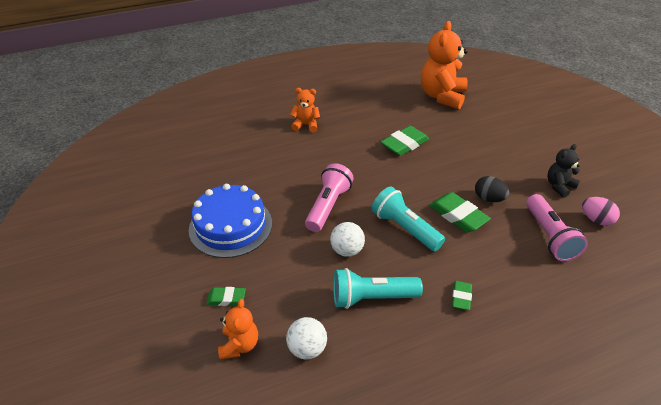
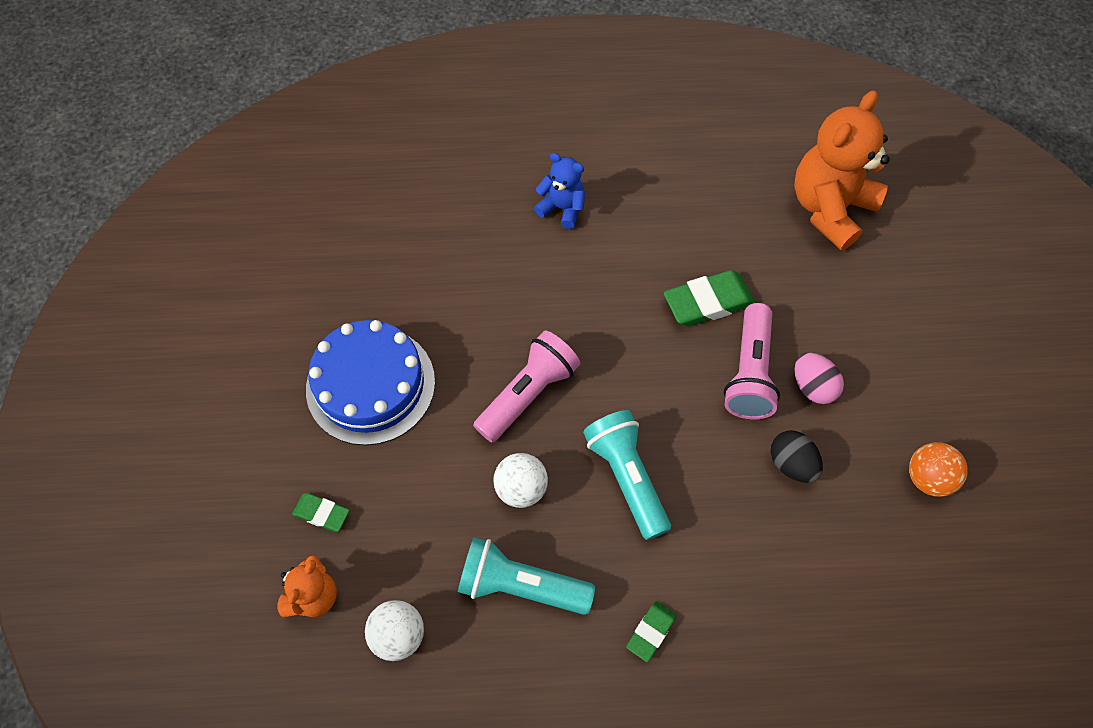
camera: 20 degrees right, 20 degrees up
orange teddy bear [290,88,320,132] -> blue teddy bear [534,153,585,229]
green eraser [429,192,491,232] -> none
pink flashlight [526,194,588,261] -> pink flashlight moved to [724,303,780,419]
black teddy bear [547,144,580,198] -> orange ball [909,442,968,497]
pink egg [582,197,620,226] -> pink egg moved to [795,353,844,404]

